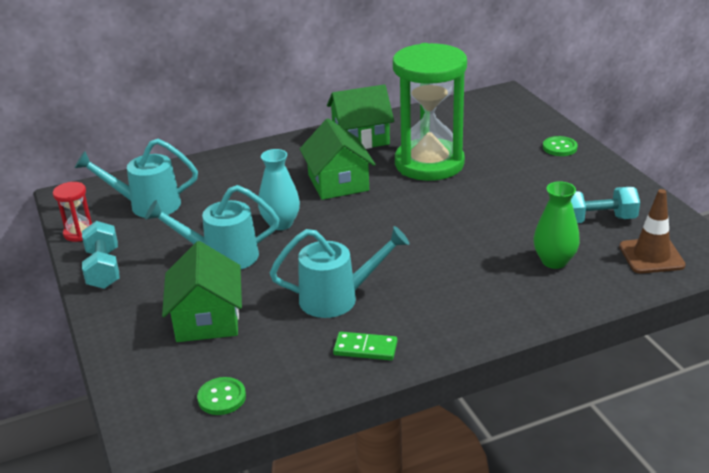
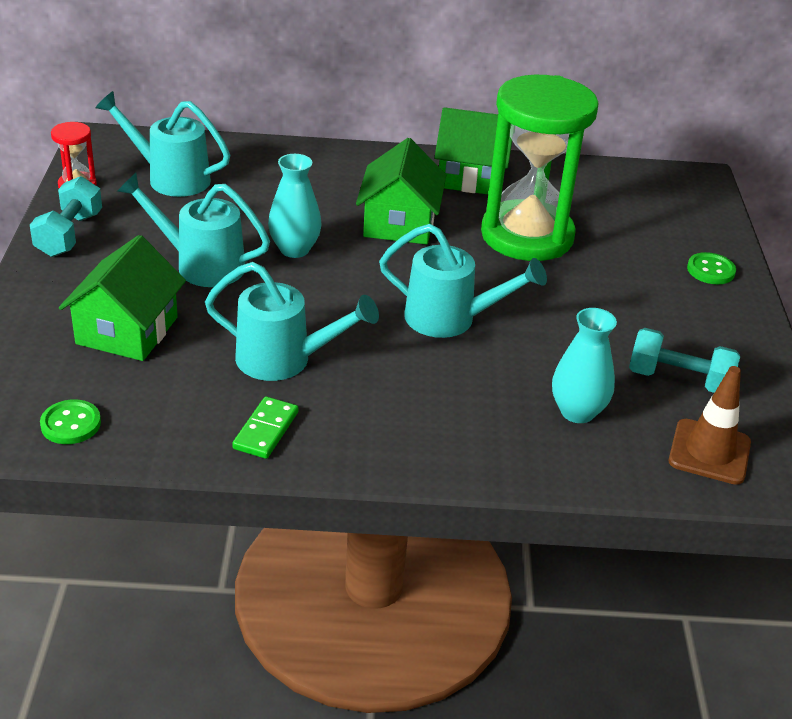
camera: 20 degrees right, 5 degrees up
green domino [333,332,397,360] -> green domino turned 75 degrees clockwise [232,396,298,459]
green vase [534,181,580,269] -> turquoise vase [552,308,617,423]
none -> turquoise watering can [379,224,547,338]

